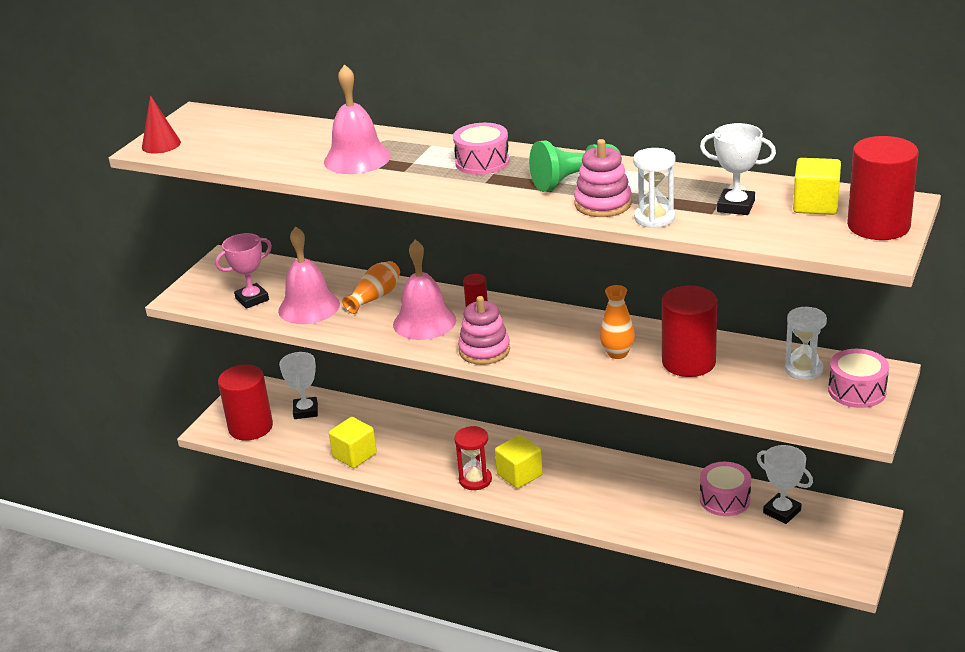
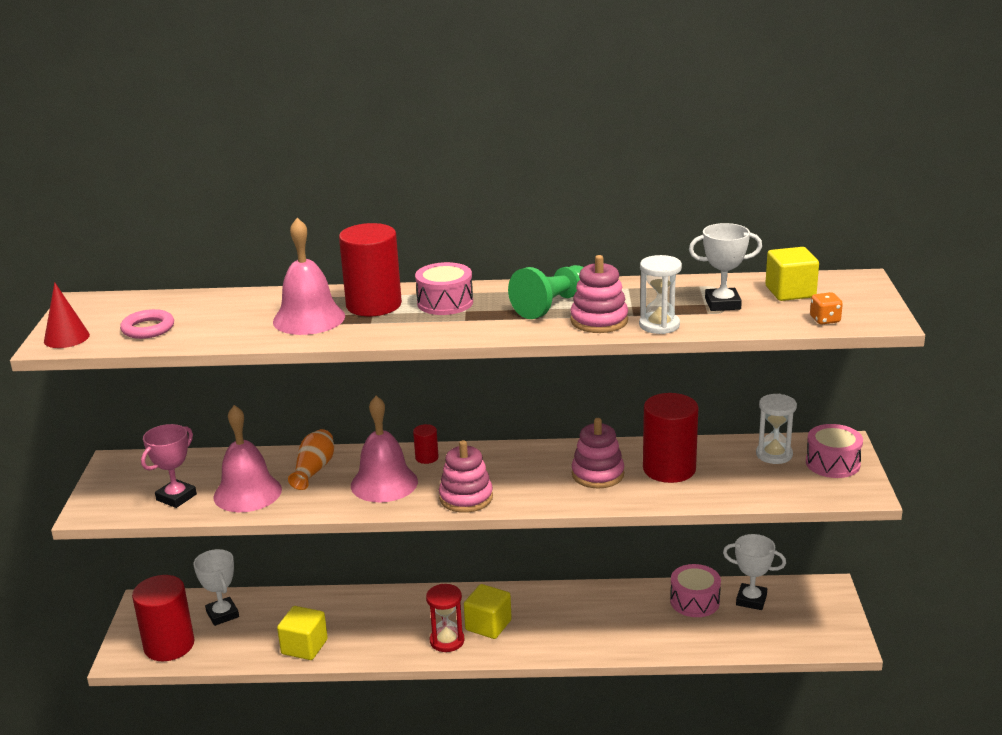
camera: 25 degrees left, 5 degrees down
orange vase [600,285,635,359] -> pink stacking toy [572,418,624,489]
red cylinder [847,136,919,240] -> red cylinder moved to [339,223,402,316]
none -> pink ring [120,309,174,339]
none -> orange dice [810,292,843,324]

